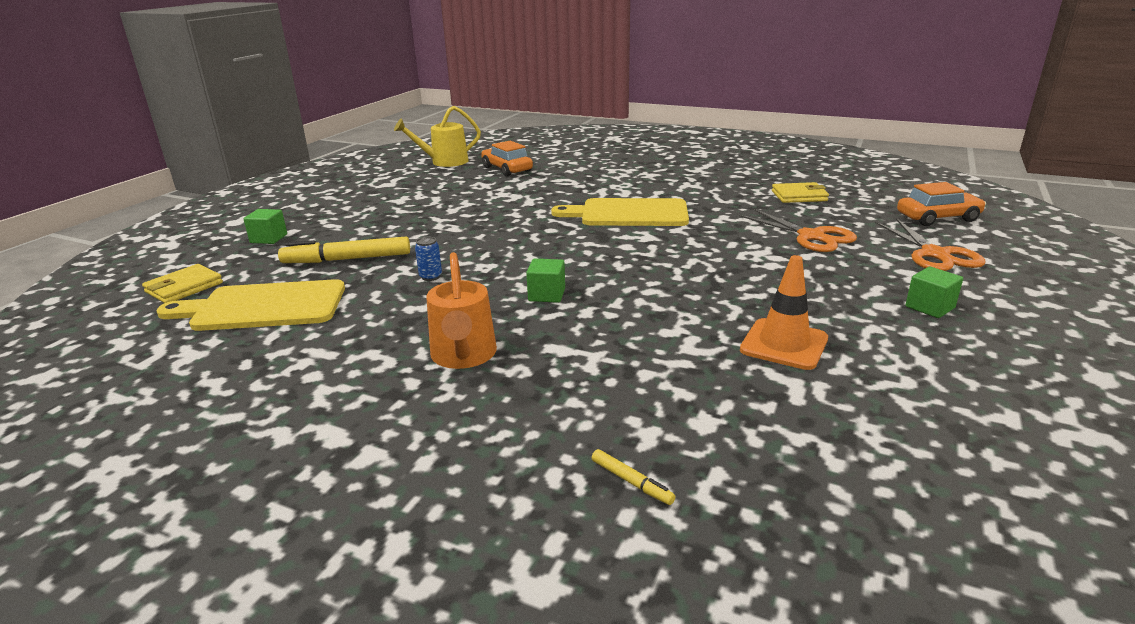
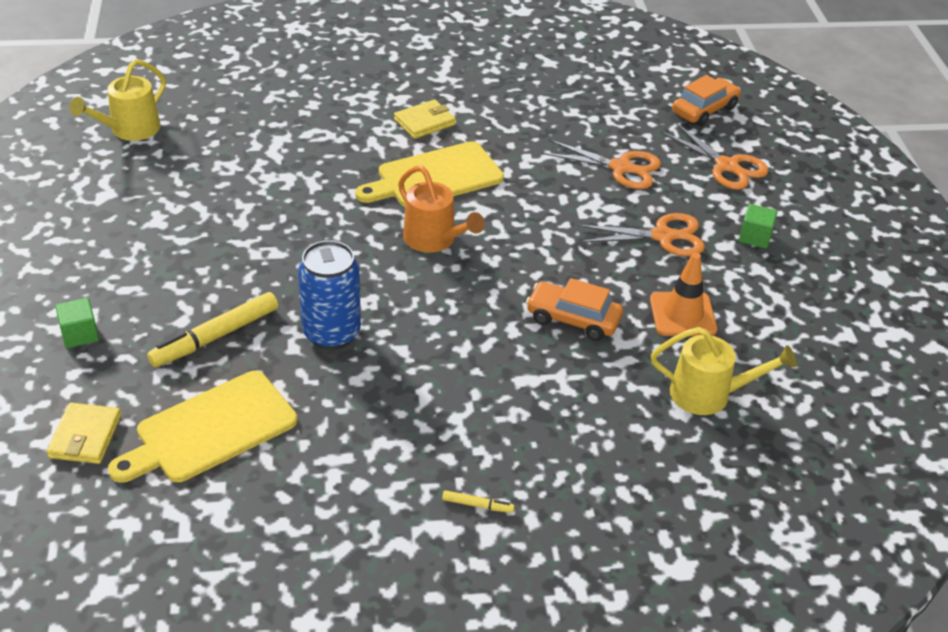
camera: 35 degrees left, 15 degrees up
blue can [415,237,442,281] -> blue can [298,240,361,350], size x2.42
orange watering can [426,252,497,369] -> orange watering can moved to [398,166,485,253]
orange car [481,141,533,176] -> orange car moved to [526,278,623,341]
green cube [526,259,565,303] -> none
yellow marker [592,449,675,505] -> yellow marker moved to [442,490,515,513]
yellow wallet [772,182,829,203] -> yellow wallet moved to [394,99,456,139]
none -> orange scissors [577,213,705,257]
none -> yellow watering can [651,327,797,415]

